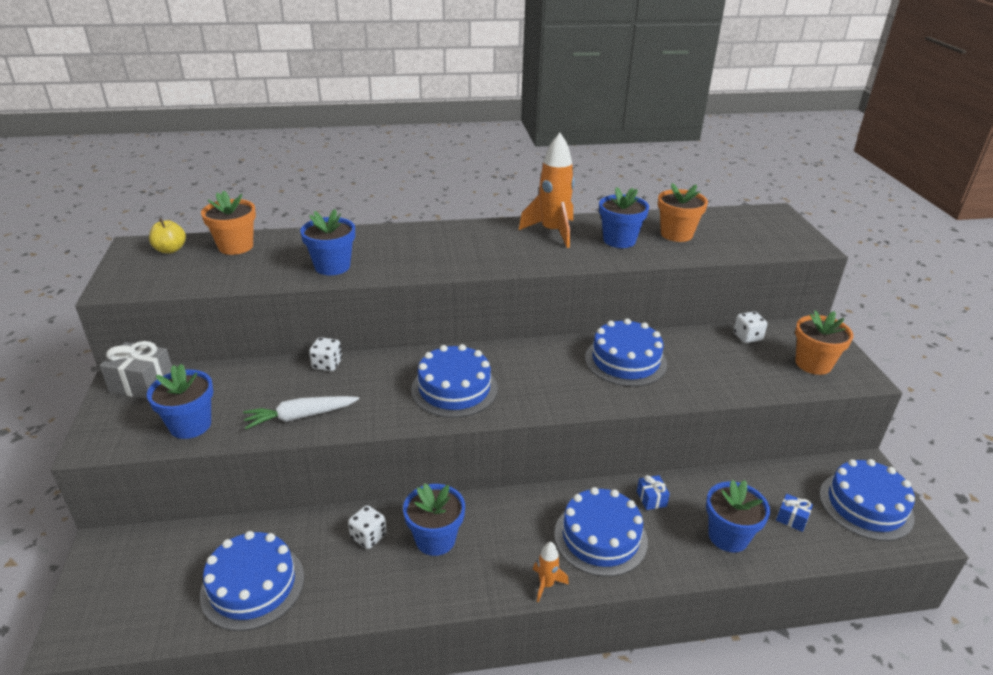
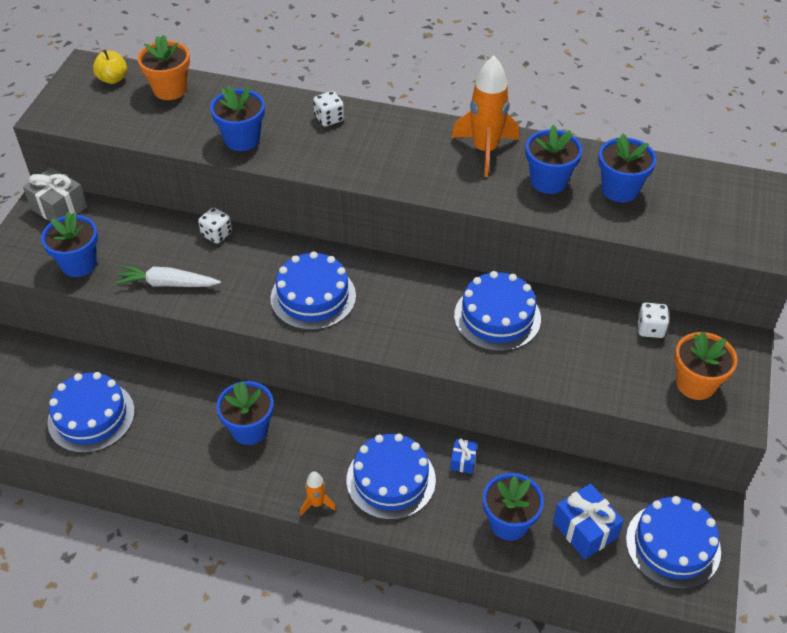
camera: 25 degrees right, 15 degrees up
white dice [348,505,387,549] -> white dice moved to [313,91,344,126]
orange flower pot [658,183,708,242] -> blue flower pot [598,134,657,202]
blue gift [776,494,813,532] -> blue gift [553,483,624,559], size x1.85

